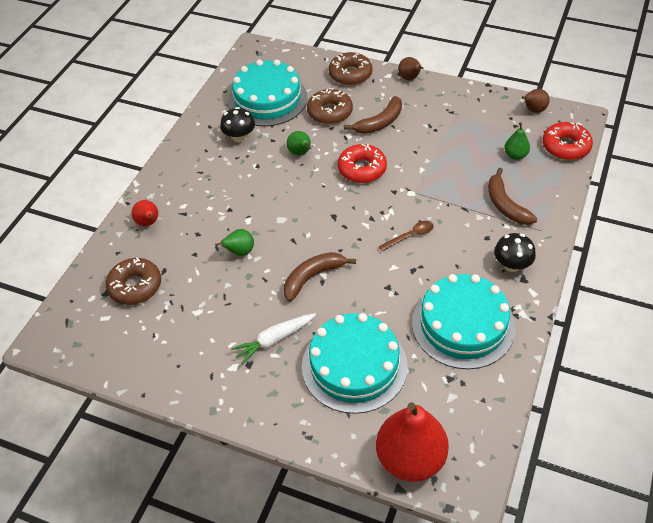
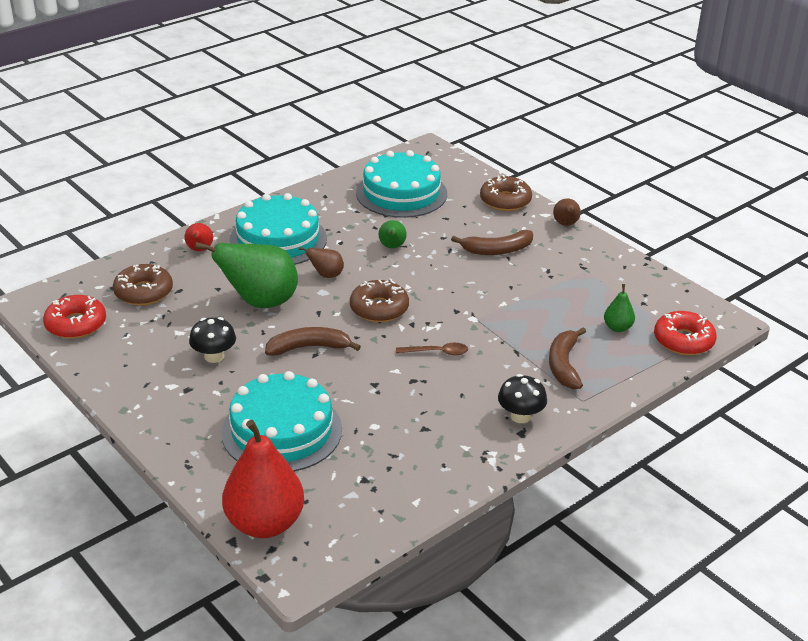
camera: 25 degrees right, 15 degrees down
green pear [215,229,254,256] -> green pear [195,242,298,308], size x2.14
black mushroom [220,107,255,142] -> black mushroom moved to [189,317,236,363]
white carrot [231,313,316,365] -> none
brown donut [307,88,353,124] -> brown donut moved to [350,280,409,322]
red donut [338,144,387,183] -> red donut moved to [43,295,106,339]
turquoise cake [412,274,515,369] -> turquoise cake moved to [229,193,327,265]
brown pear [522,89,550,113] -> brown pear moved to [299,247,344,278]

